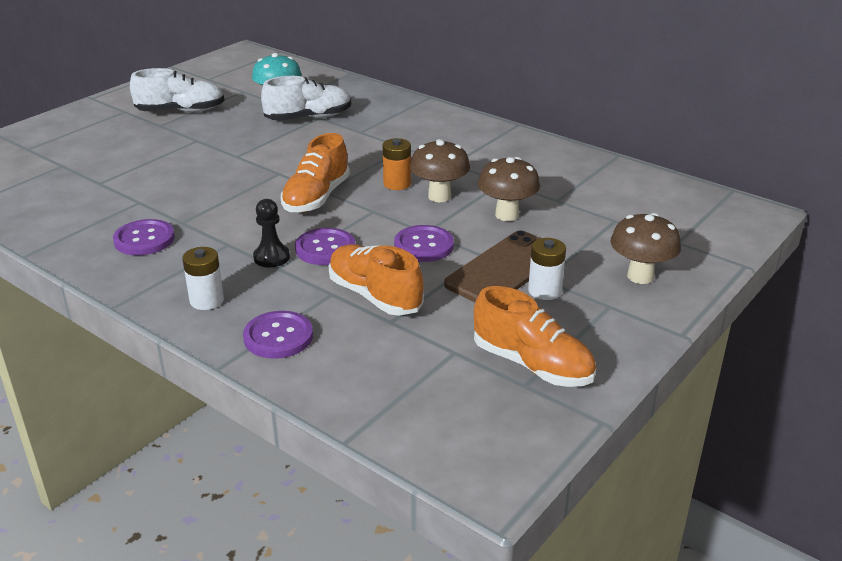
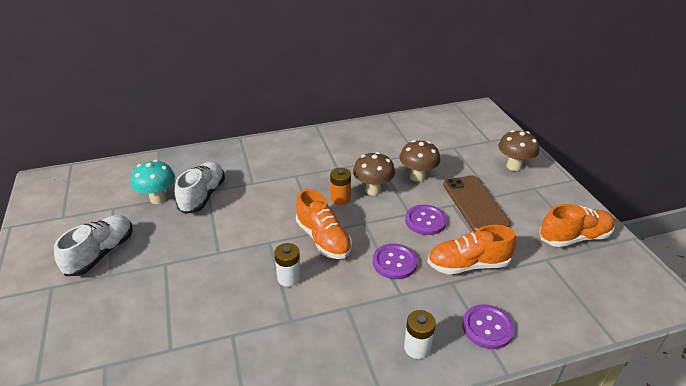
camera: 55 degrees left, 5 degrees up
purple button [113,219,175,255] -> none
black pawn [253,199,290,267] -> none
white battery [528,238,566,300] -> white battery moved to [274,243,301,287]

